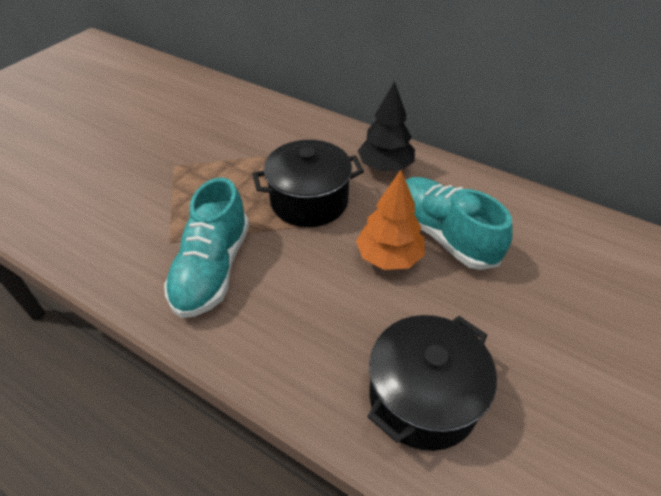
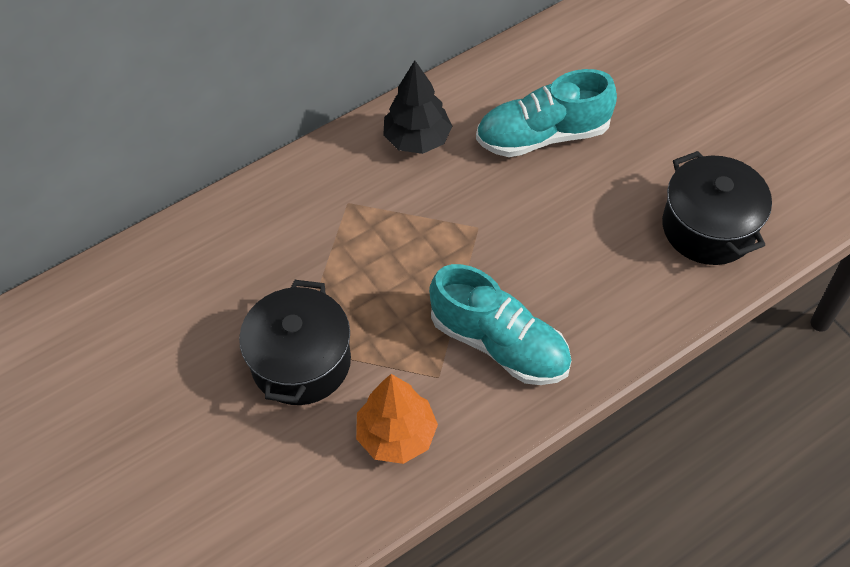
camera: 65 degrees left, 10 degrees up
black pot [252,140,364,227] -> black pot moved to [239,280,351,405]
orange tree [356,170,425,270] -> orange tree moved to [356,374,438,464]

